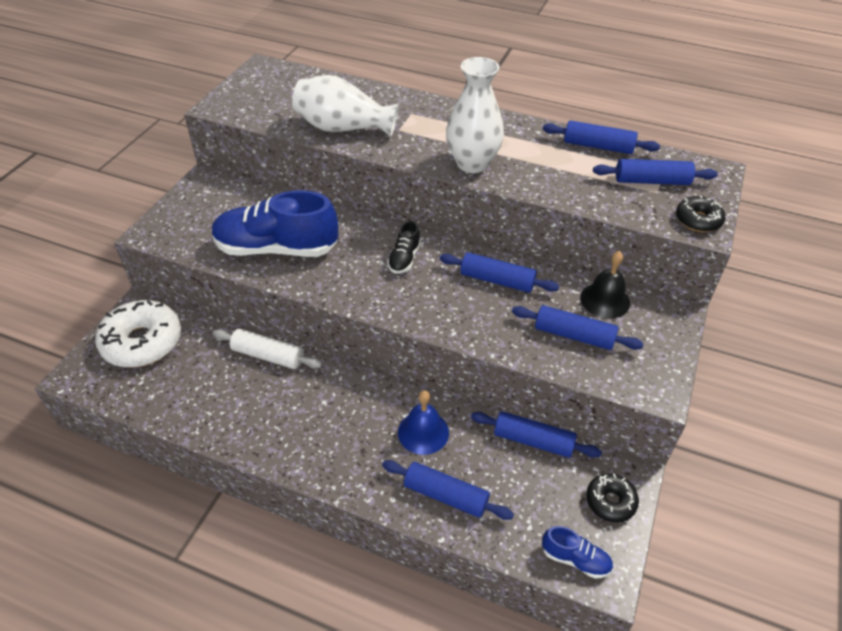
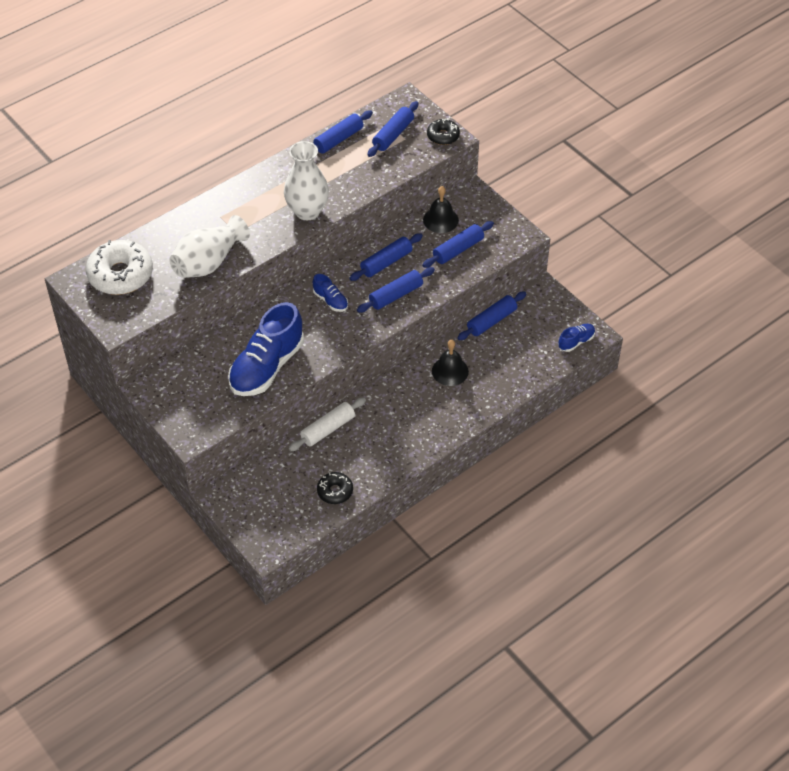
camera: 60 degrees left, 5 degrees up
white donut [95,300,181,368] -> white donut moved to [86,240,153,295]
blue rolling pin [382,460,514,520] -> blue rolling pin moved to [357,267,435,313]
black shoe [387,221,421,274] -> blue shoe [313,274,348,312]
blue bell [398,391,449,455] -> black bell [432,340,469,386]
black donut [586,474,639,523] -> black donut moved to [317,472,353,504]

